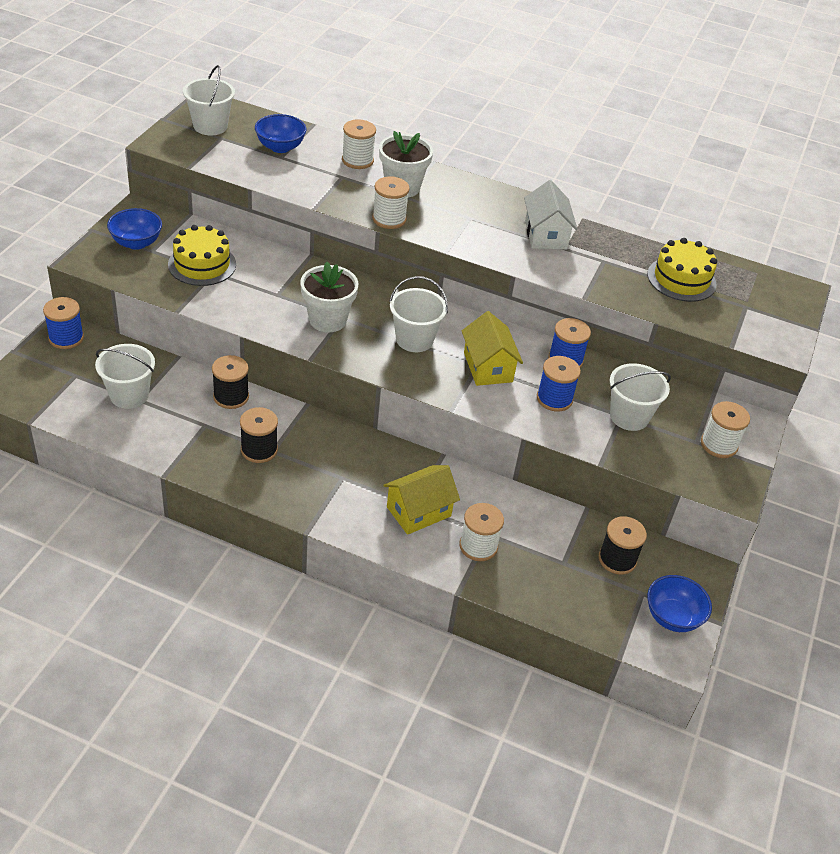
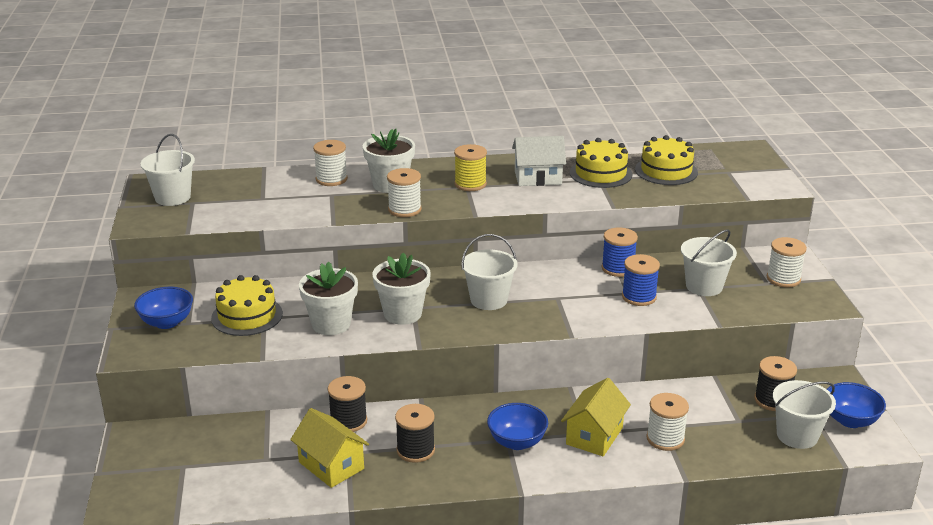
camera: 25 degrees left, 15 degrees down
blue spool [43,297,84,349] -> none
white bucket [95,344,155,409] -> white bucket moved to [773,380,836,449]
blue bowl [255,114,306,153] -> blue bowl moved to [487,403,548,450]
yellow house [462,311,523,386] -> yellow house moved to [290,408,369,488]
white house [524,180,578,250] -> white house turned 60 degrees counterclockwise [512,136,566,186]
none -> white flower pot [299,262,358,335]
none -> yellow spool [454,144,487,191]
none -> yellow cake [570,138,633,188]

